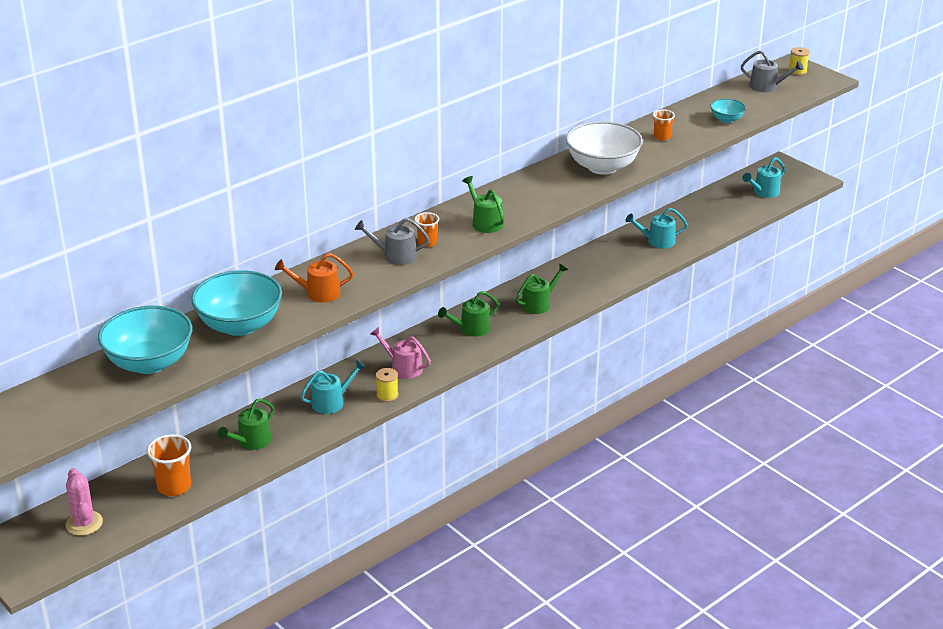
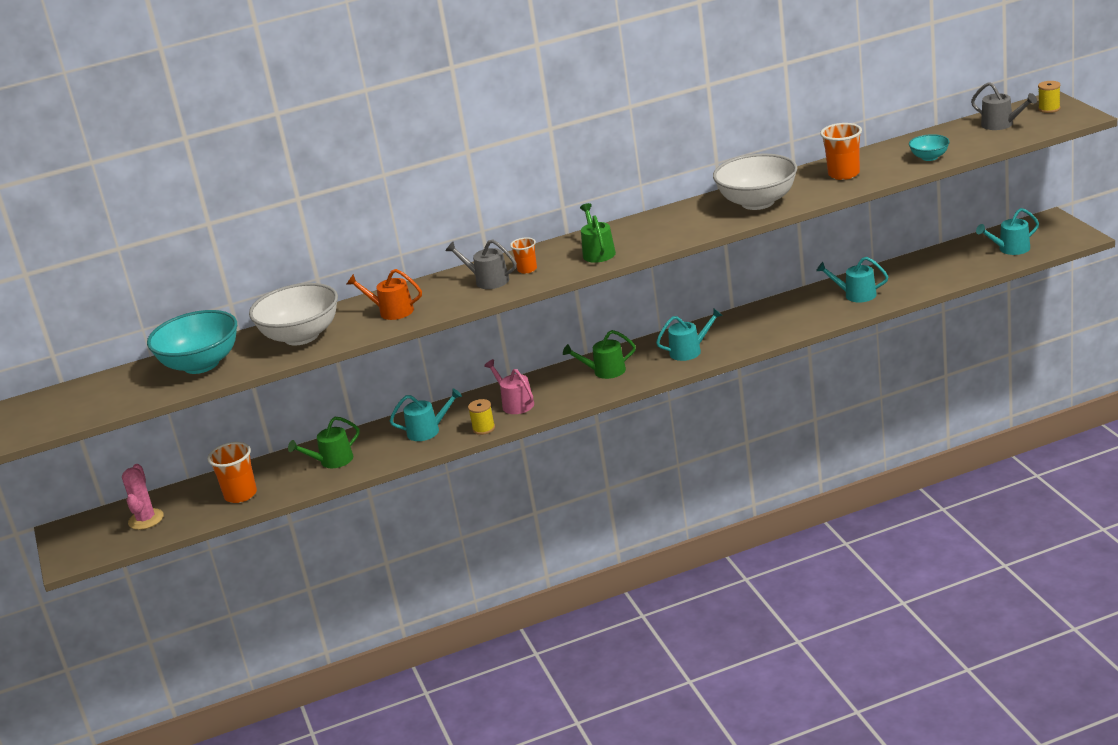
camera: 25 degrees right, 5 degrees down
turquoise bowl [191,270,282,336] -> white bowl [249,283,338,345]
green watering can [516,264,568,314] -> turquoise watering can [656,309,723,361]
orange cup [653,109,675,141] -> orange cup [820,123,862,180], size x1.66

